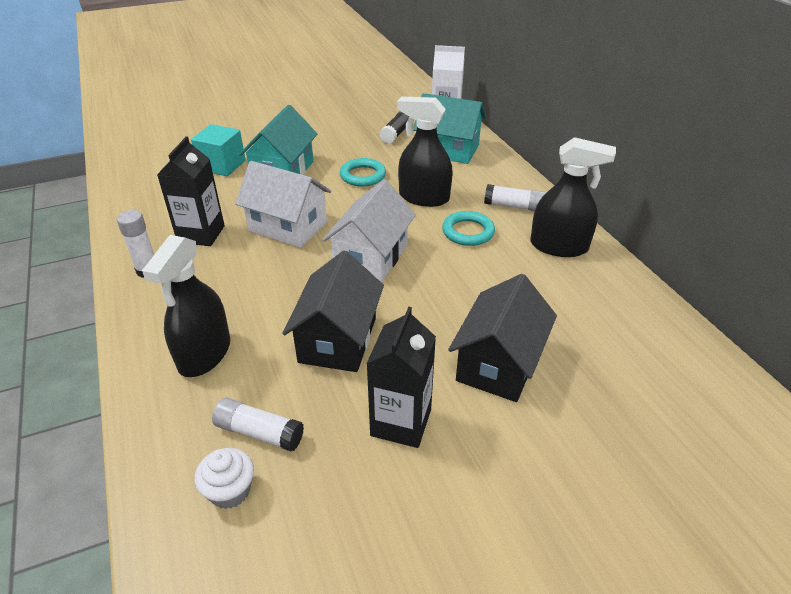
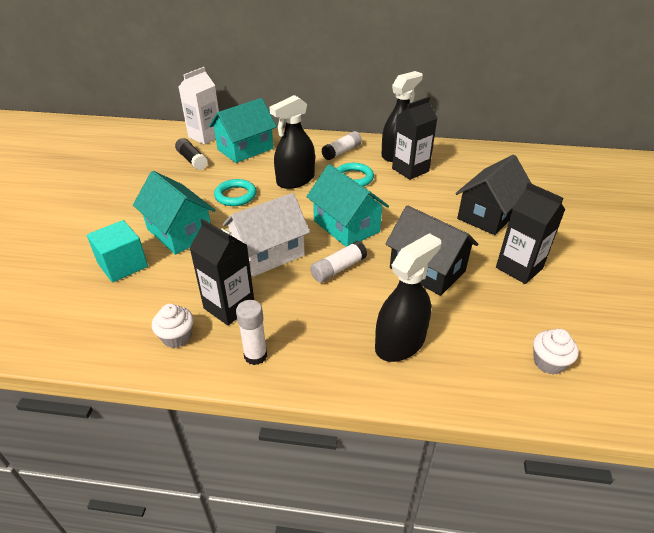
camera: 60 degrees left, 0 degrees up
black spray bottle [142,235,230,377] -> black spray bottle turned 90 degrees counterclockwise [375,233,441,362]
white glue stick [212,398,304,452] -> white glue stick moved to [310,241,367,283]
white house [322,180,416,283] -> turquoise house [307,164,389,247]
black house [448,274,557,402] -> black house turned 75 degrees clockwise [455,155,532,235]
none -> white cupcake [152,304,194,348]
none -> black carton [392,97,437,180]

